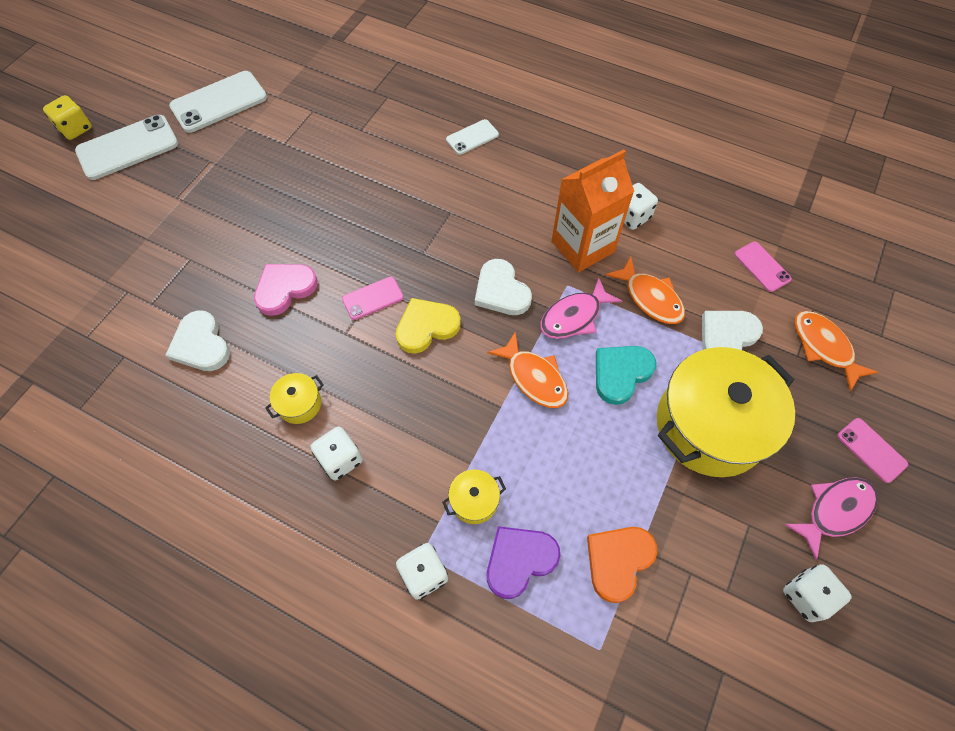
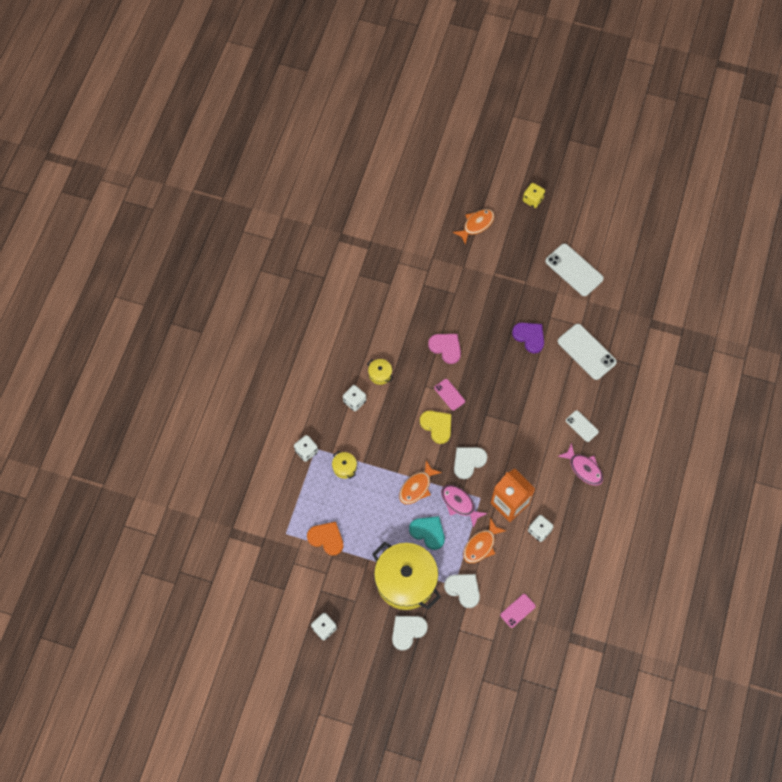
camera: 80 degrees right, 5 degrees up
white phone [75,115,178,180] -> white phone moved to [558,324,617,380]
white heart [166,310,230,371] -> white heart moved to [392,616,428,650]
purple heart [487,526,560,599] -> purple heart moved to [512,323,544,354]
pink fish [784,477,878,560] -> pink fish moved to [558,443,603,485]
orange fish [795,311,878,391] -> orange fish moved to [452,209,494,245]
pink phone [837,418,908,483] -> none

